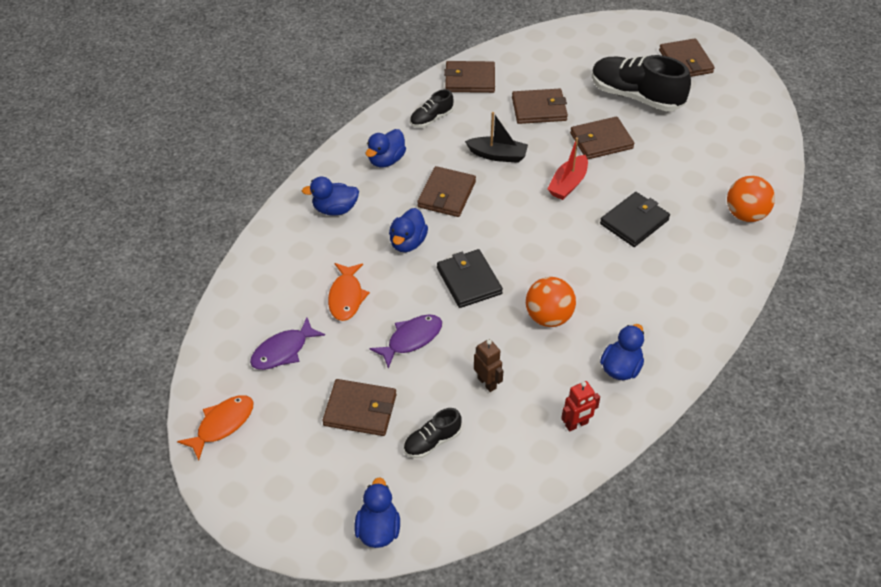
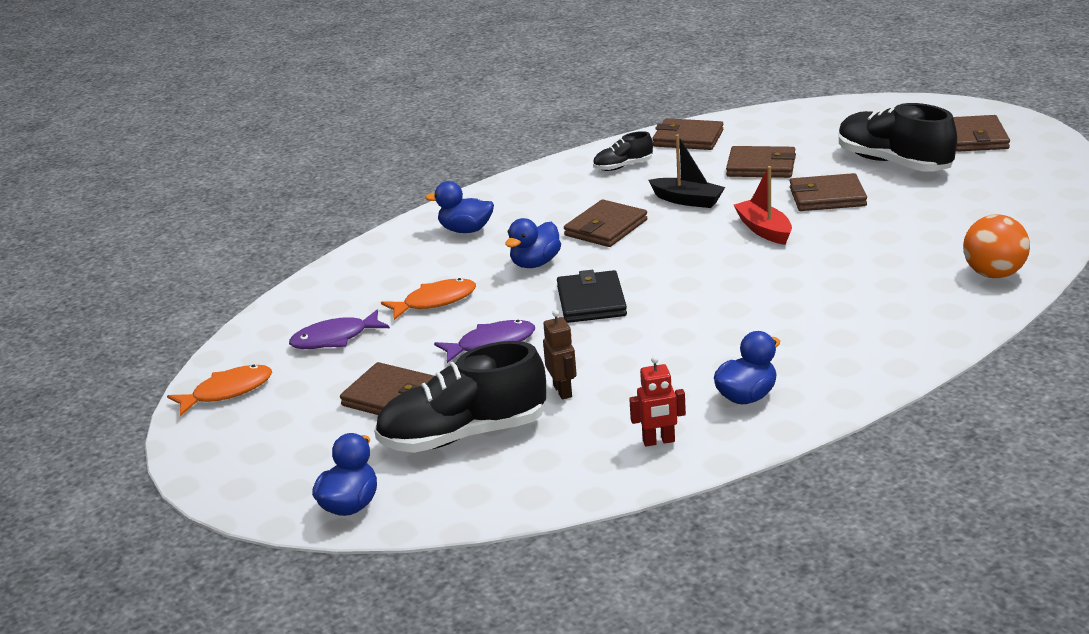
camera: 20 degrees right, 20 degrees down
orange fish [328,263,370,321] -> orange fish turned 135 degrees counterclockwise [381,278,476,320]
blue duck [366,129,406,167] -> none
black shoe [403,408,462,458] -> black shoe [374,341,546,453], size x2.02
orange ball [526,277,576,327] -> none
red boat [548,137,588,200] -> red boat turned 105 degrees clockwise [734,166,792,245]
black wallet [600,192,670,247] -> none

